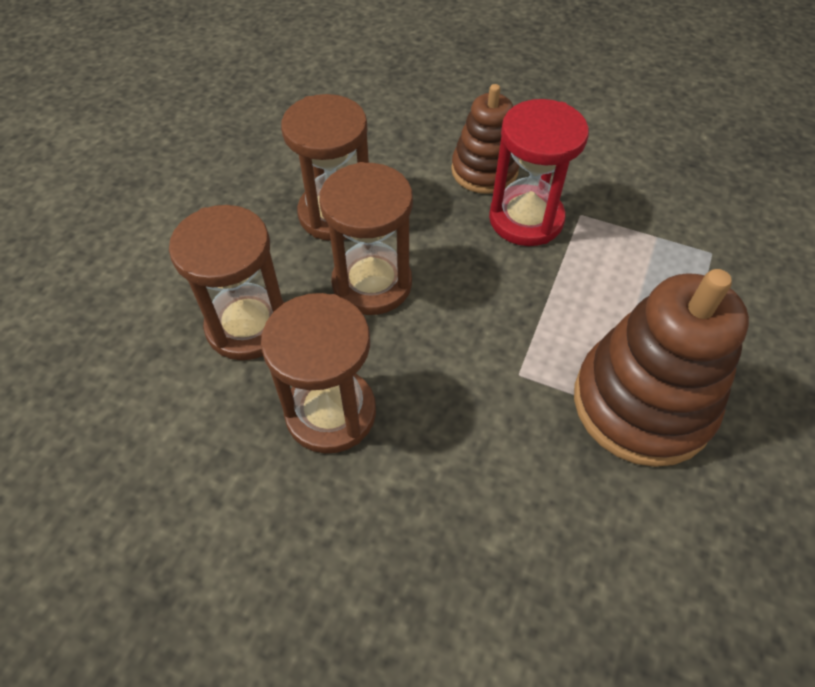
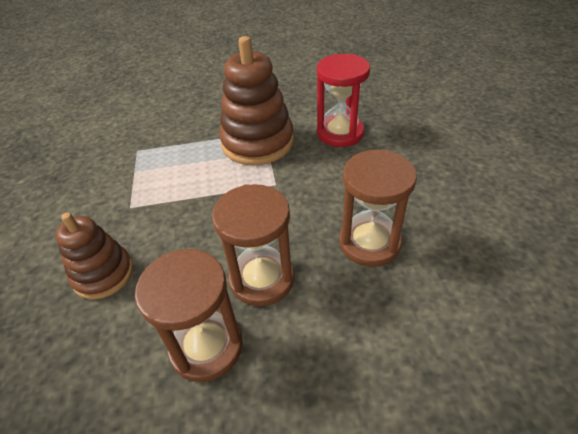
camera: 120 degrees left, 10 degrees down
brown hourglass [169,205,285,360] -> none
red hourglass [489,99,589,246] -> red hourglass moved to [317,54,370,147]

